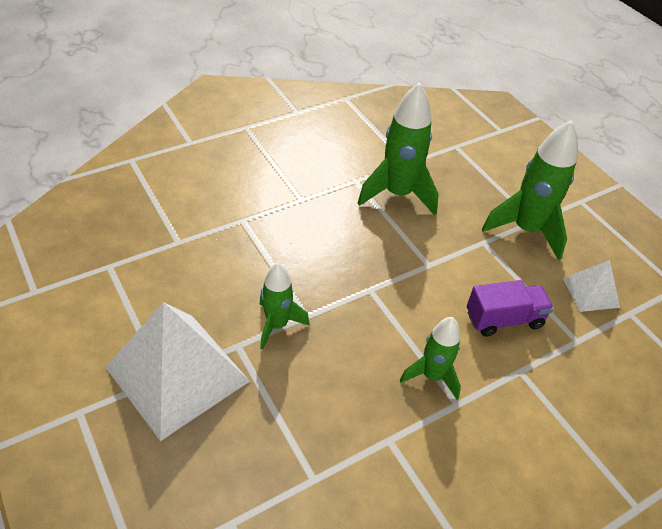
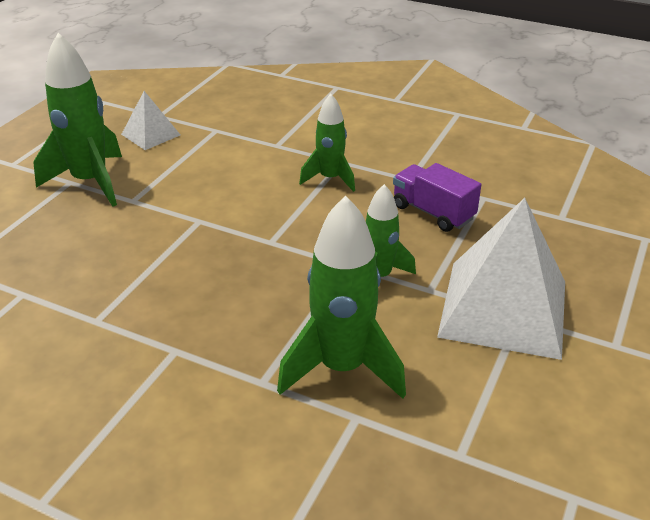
camera: 120 degrees left, 10 degrees down
green rocket [357,82,439,216] -> green rocket moved to [277,195,406,399]
purple truck [467,280,554,337] -> purple truck moved to [393,163,481,232]

